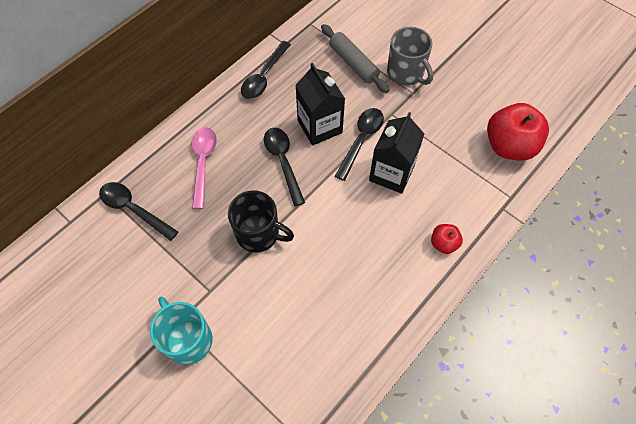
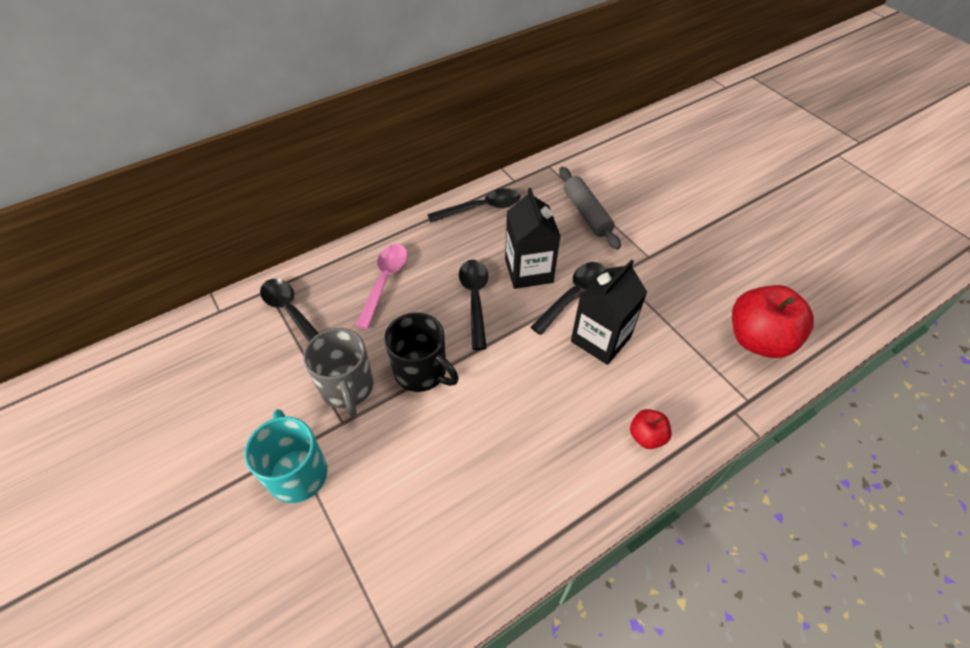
camera: 15 degrees right, 10 degrees down
black spoon [241,41,291,99] -> black spoon turned 150 degrees counterclockwise [427,188,521,223]
grey mug [387,27,433,86] -> grey mug moved to [303,328,374,417]

